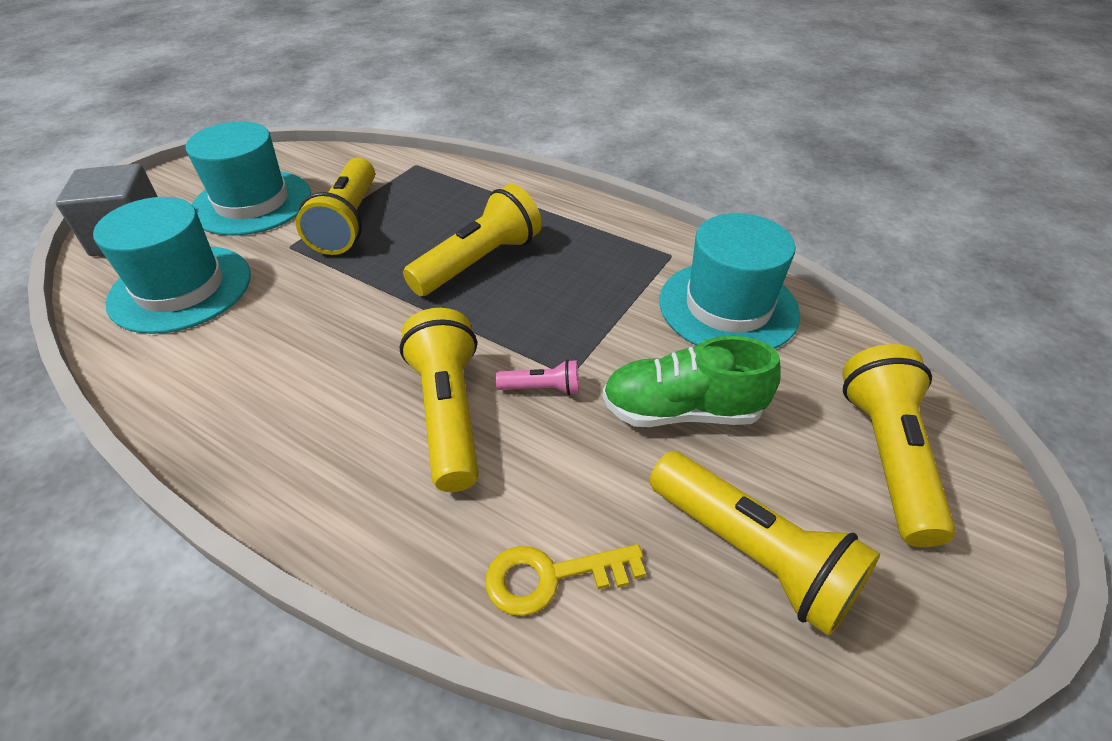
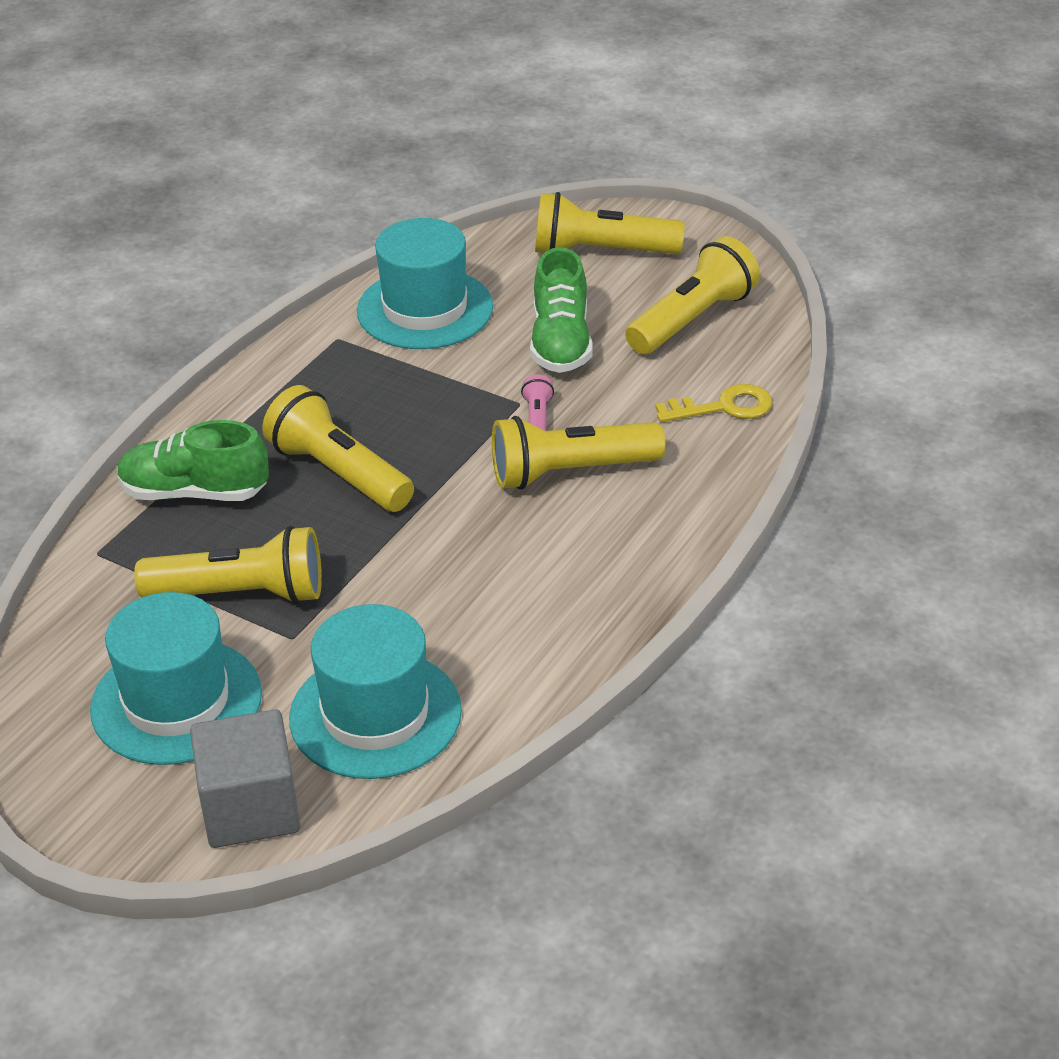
camera: 90 degrees left, 5 degrees down
yellow key [485,544,646,616] -> yellow key turned 90 degrees counterclockwise [655,384,772,422]
none -> green shoe [117,420,269,501]

